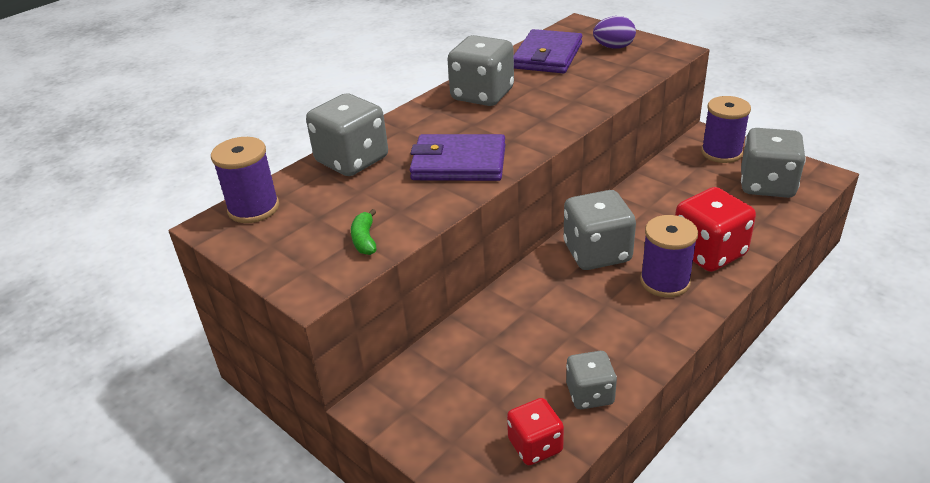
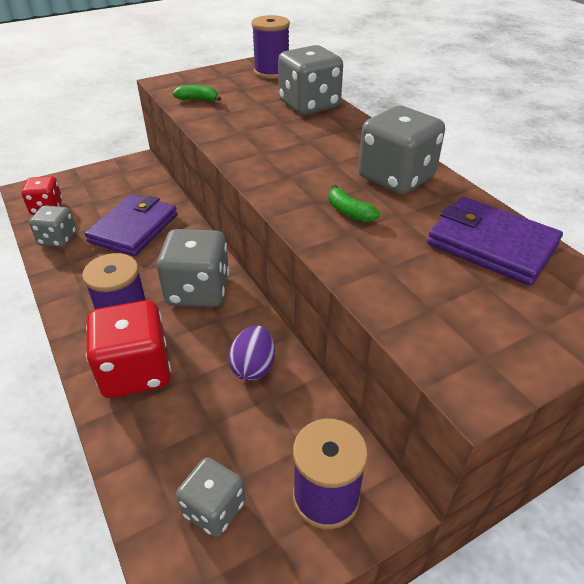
camera: 105 degrees right, 5 degrees up
purple wallet [410,134,506,181] -> purple wallet moved to [85,194,177,256]
purple egg [593,16,636,49] -> purple egg moved to [228,325,275,381]
grey dice [741,128,806,198] -> grey dice [176,457,245,537], size x0.60
none -> green banana [329,185,380,222]

